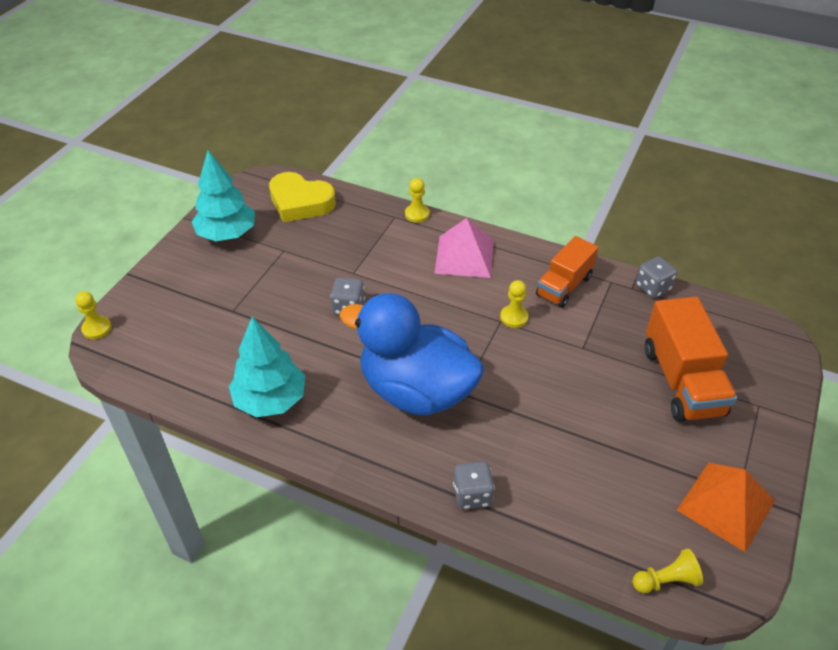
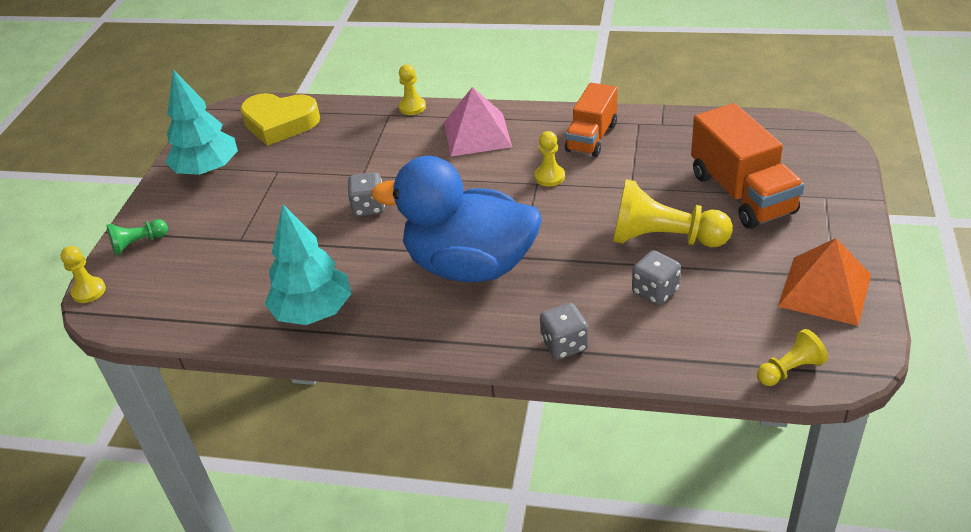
camera: 10 degrees left, 5 degrees down
grey dice [636,256,677,298] -> grey dice moved to [632,250,681,305]
none -> green pawn [107,219,168,255]
none -> yellow pawn [613,179,733,247]

